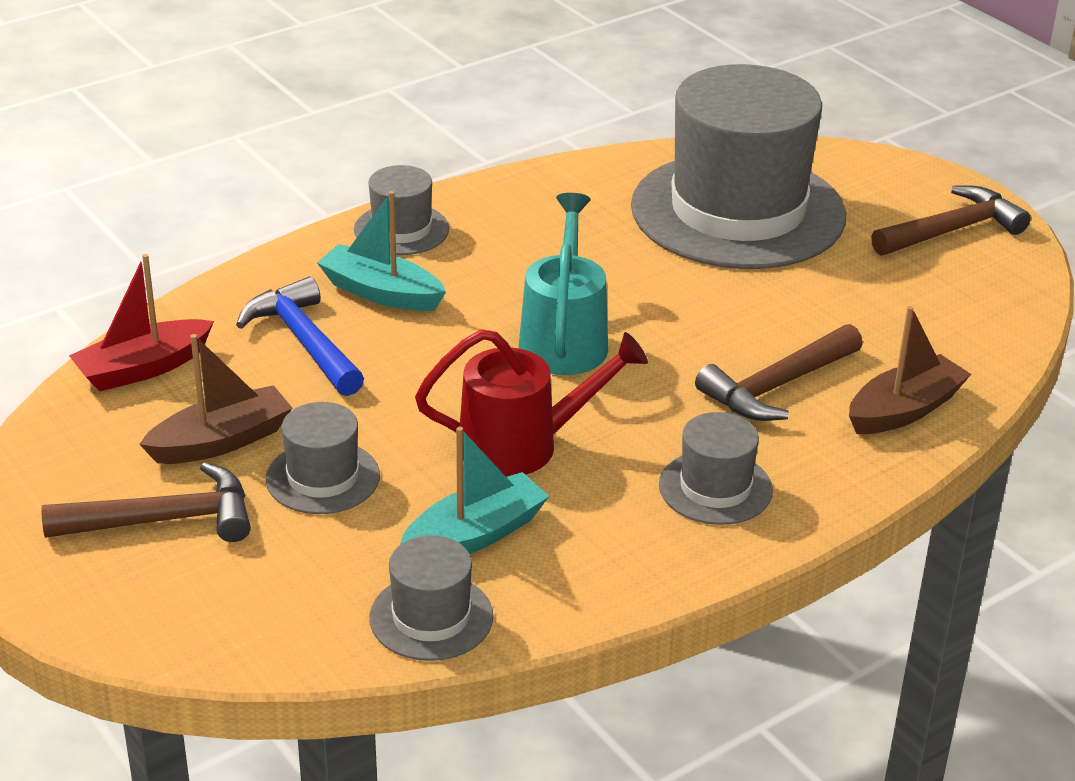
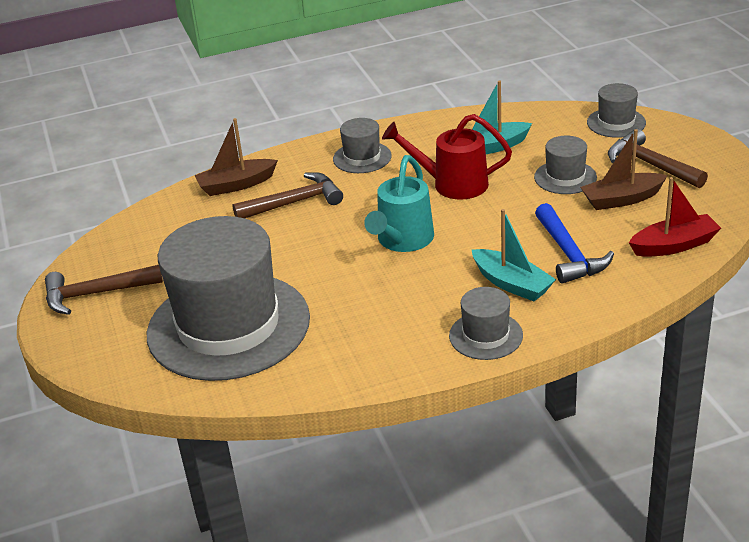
camera: 160 degrees left, 0 degrees up
brown hammer [41,462,251,542] -> brown hammer turned 45 degrees clockwise [608,129,708,188]
grey hat [369,535,494,661] -> grey hat moved to [587,83,646,138]

